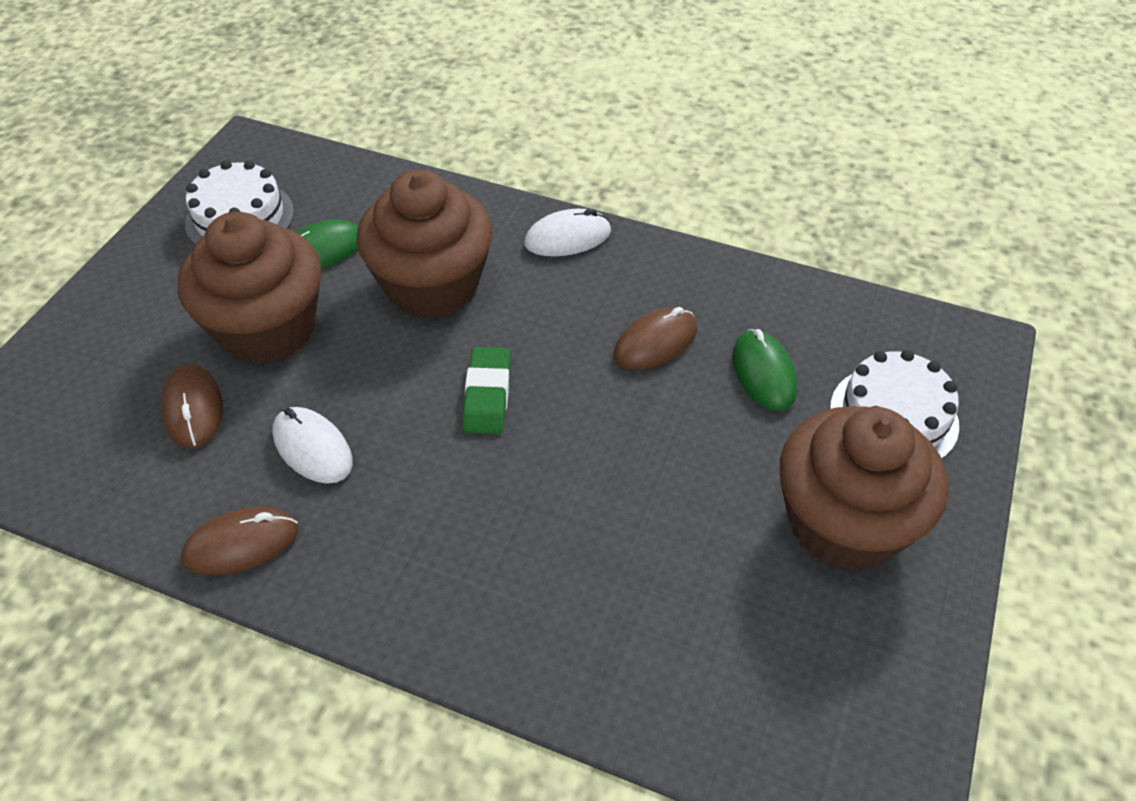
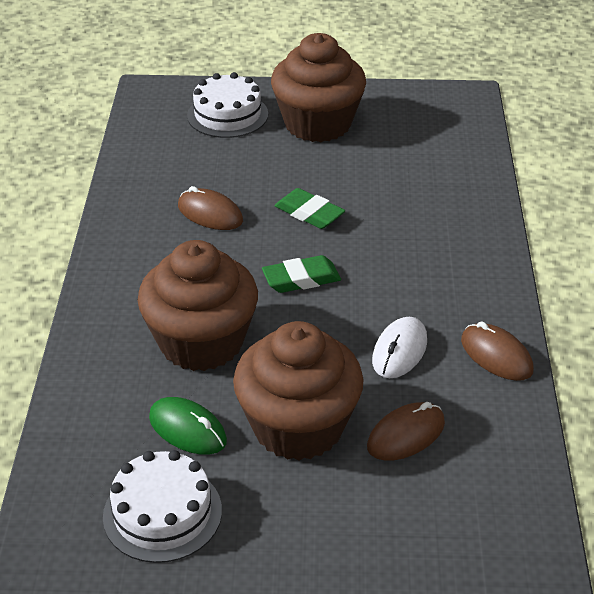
camera: 110 degrees left, 10 degrees down
white mouse [524,208,611,257] -> none
green mouse [732,329,797,411] -> none
none -> green eraser [274,188,345,229]

